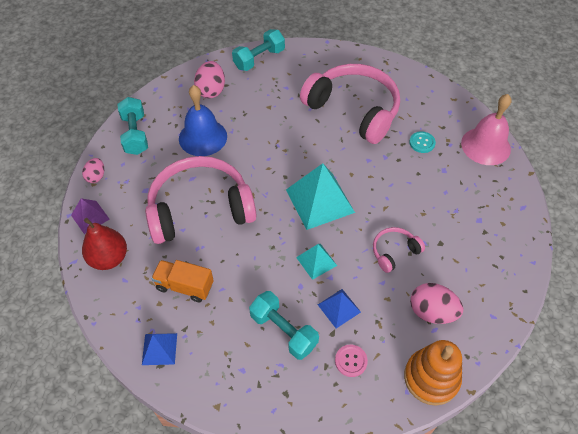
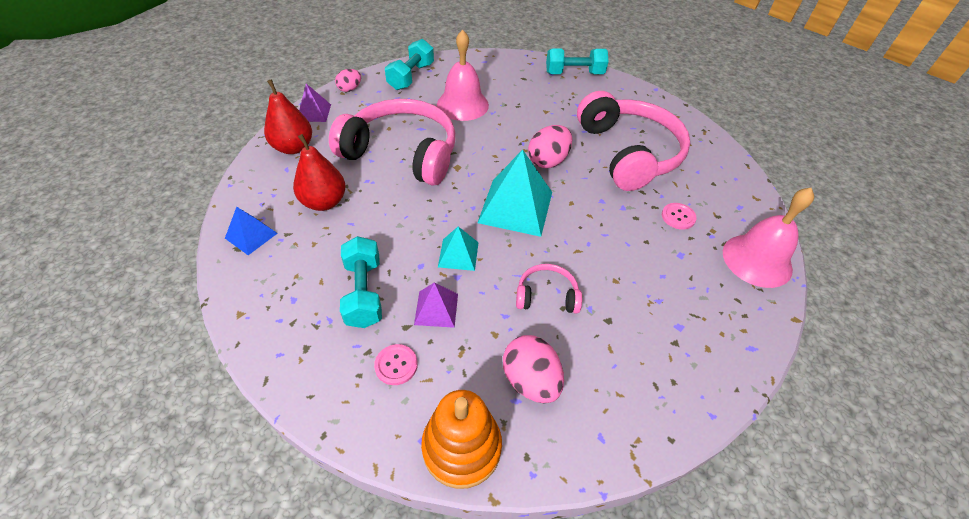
camera: 35 degrees right, 5 degrees down
orange truck [151,260,214,302] -> red pear [293,134,346,211]
blue bell [179,85,227,156] -> pink bell [437,30,489,121]
pink egg [194,61,225,98] -> pink egg moved to [528,125,572,168]
blue pyramid [318,289,361,329] -> purple pyramid [414,282,458,328]
turquoise button [409,131,436,153] -> pink button [662,203,697,230]

